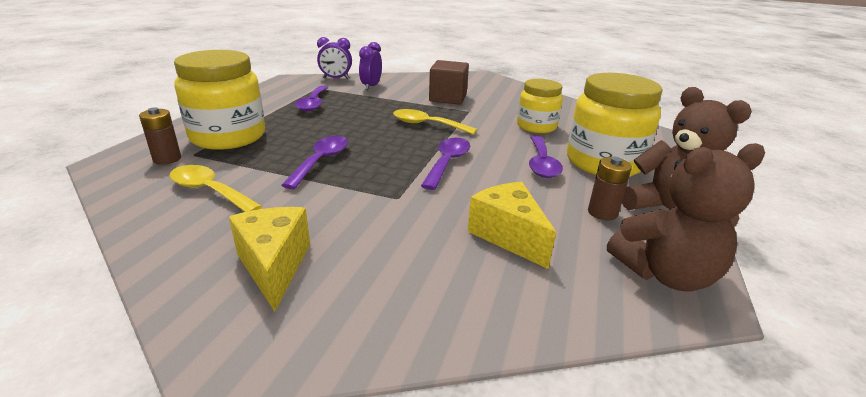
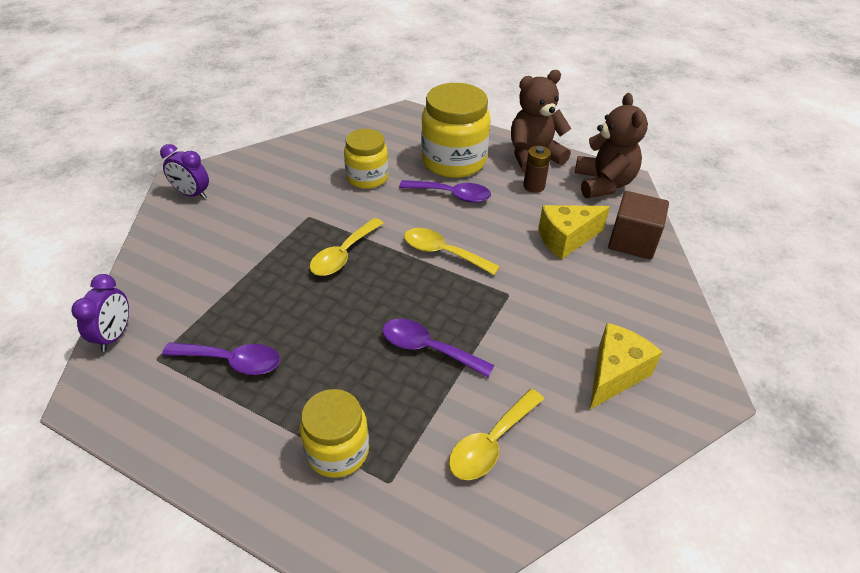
camera: 80 degrees left, 15 degrees up
brown battery [139,107,181,165] -> none
yellow jar [174,50,265,150] -> yellow jar [300,389,369,478], size x0.62
yellow cheese [229,207,310,312] -> yellow cheese turned 135 degrees clockwise [590,323,662,409]
purple clock [359,42,382,90] -> purple clock moved to [160,144,209,199]
purple spoon [421,138,470,190] -> yellow spoon [404,228,500,275]
brown cube [429,60,469,105] -> brown cube moved to [608,191,669,259]

